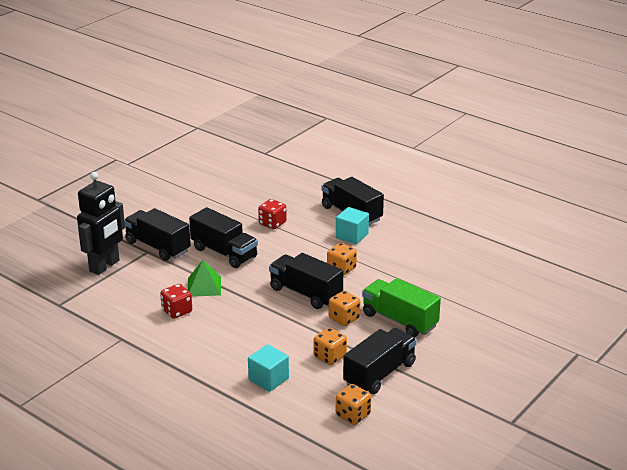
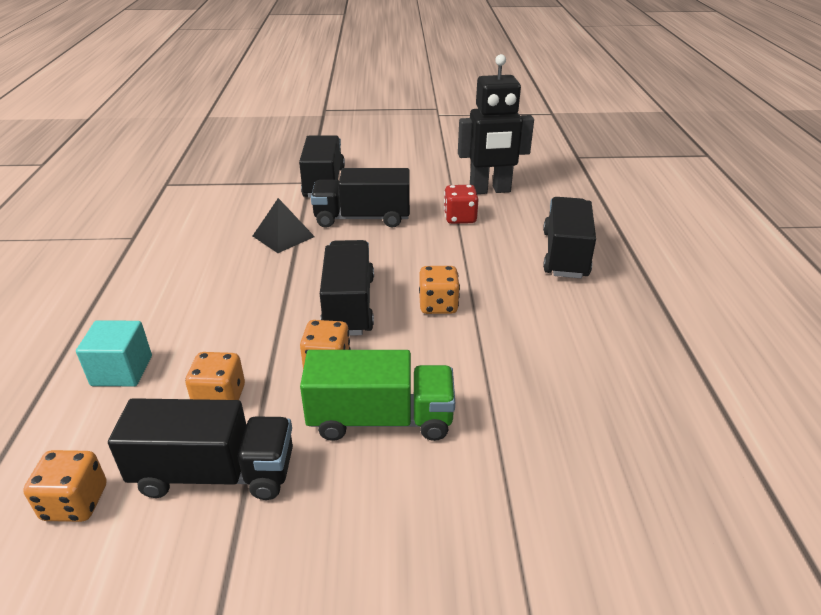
camera: 50 degrees right, 5 degrees up
black robot [77,172,125,275] -> black robot moved to [458,54,534,194]
red dice [160,284,192,319] -> none
green pyramid [188,260,221,297] -> black pyramid [253,198,315,253]
black truck [189,207,258,268] -> black truck turned 90 degrees clockwise [311,168,410,228]
turquoise cube [336,207,369,244] -> none
green truck [362,278,441,337] -> green truck turned 90 degrees clockwise [300,350,455,441]

